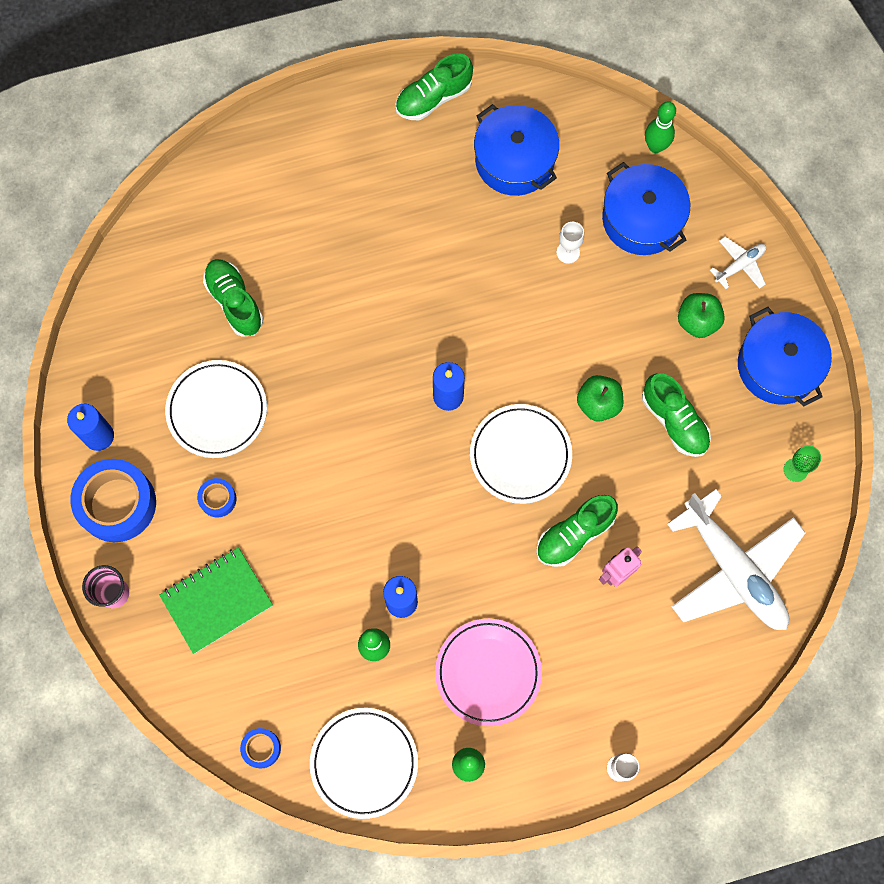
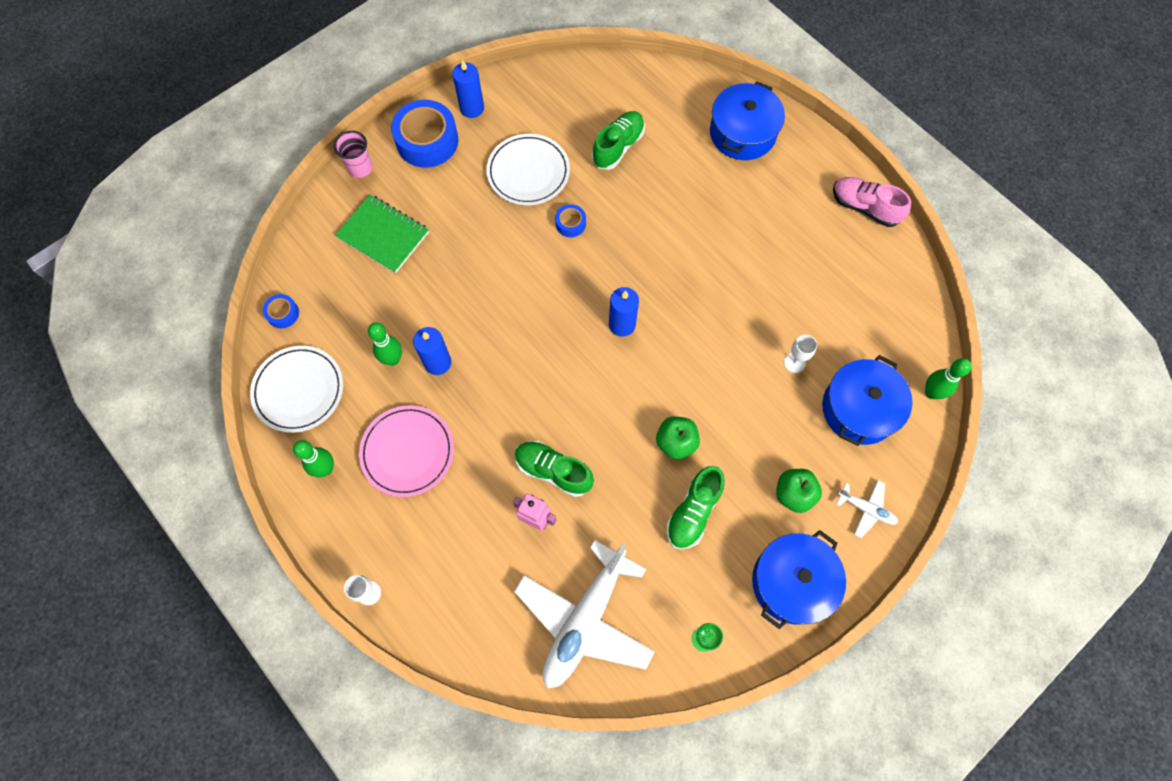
camera: 65 degrees right, 5 degrees down
blue tape [197,478,237,518] -> blue tape moved to [555,204,586,237]
green shoe [395,54,473,120] -> pink shoe [833,177,911,227]
white plate [470,404,572,504] -> none
blue pot [474,104,559,196] -> blue pot moved to [710,81,785,160]

